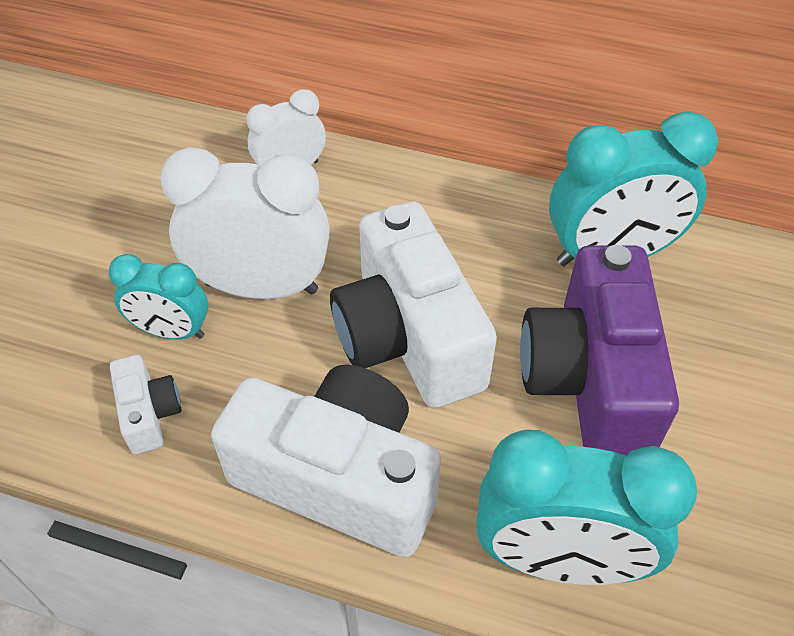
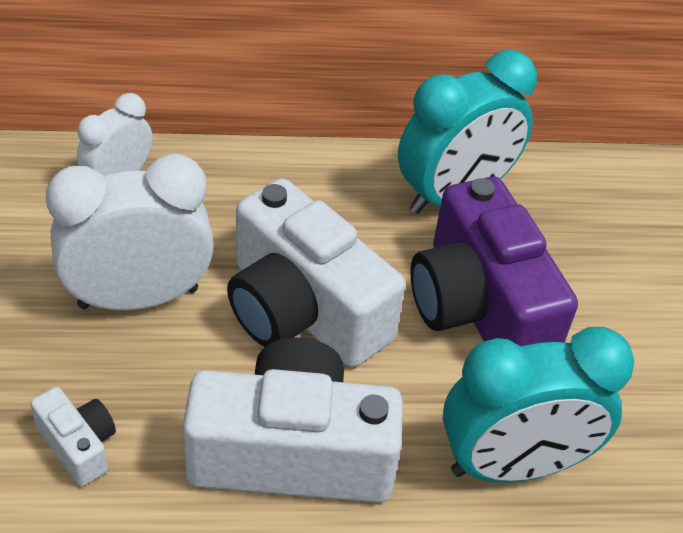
camera: 25 degrees left, 5 degrees down
turquoise clock [108,254,208,340] -> none

